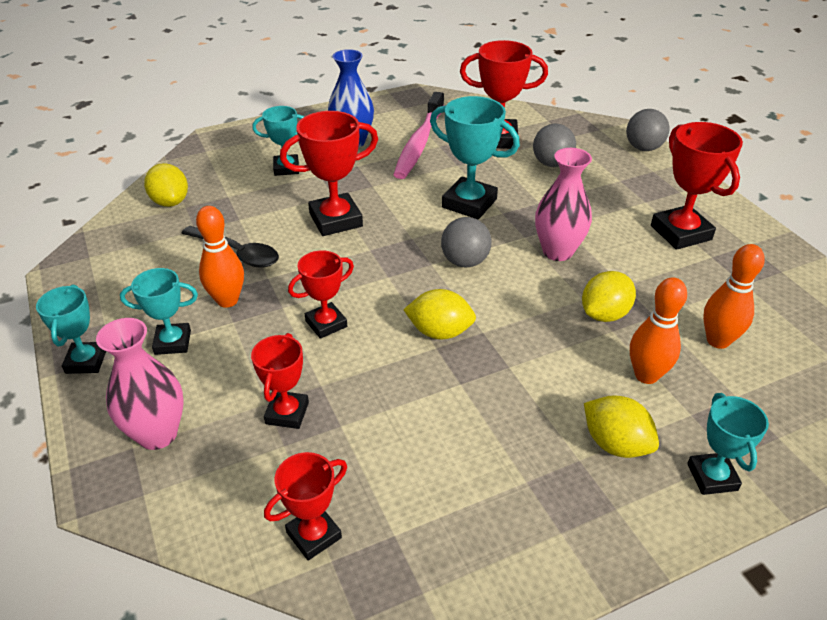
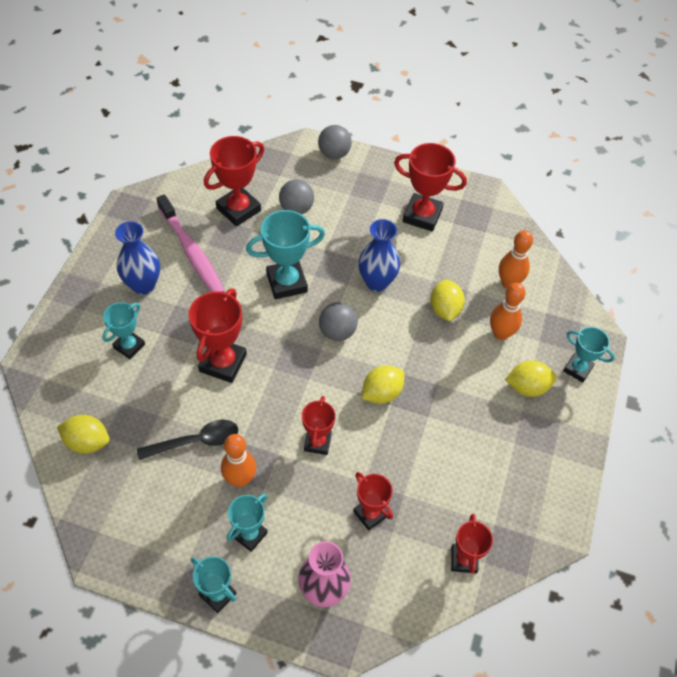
camera: 50 degrees left, 15 degrees up
pink vase [535,148,592,261] -> blue vase [358,219,400,292]

